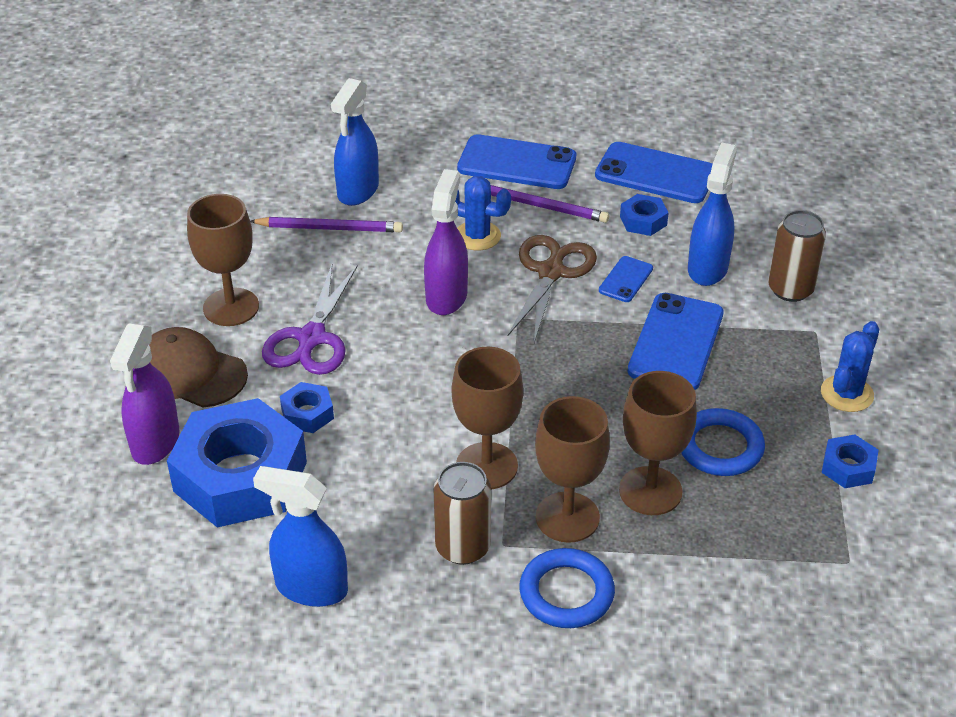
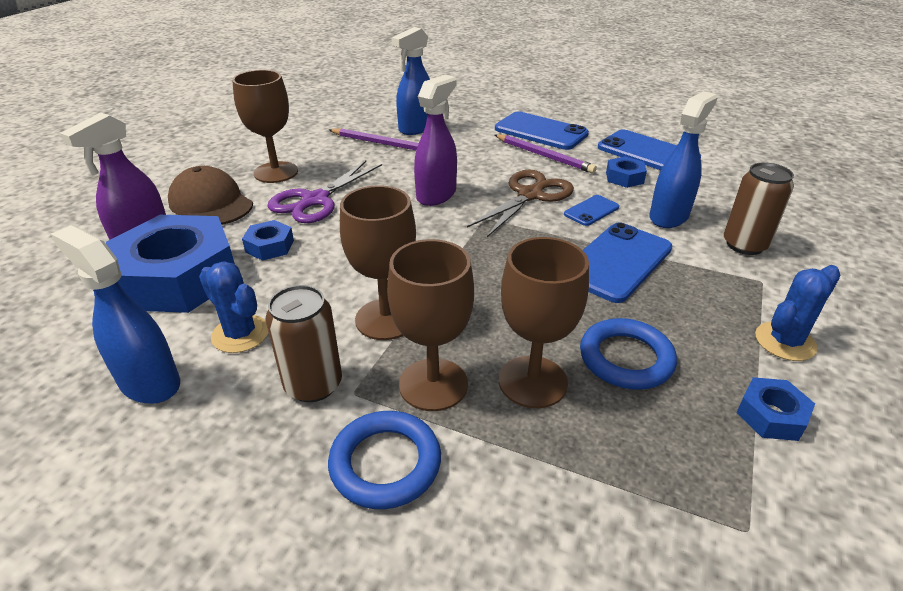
camera: 20 degrees right, 5 degrees down
blue cactus [455,176,511,251] -> blue cactus moved to [199,261,268,353]

